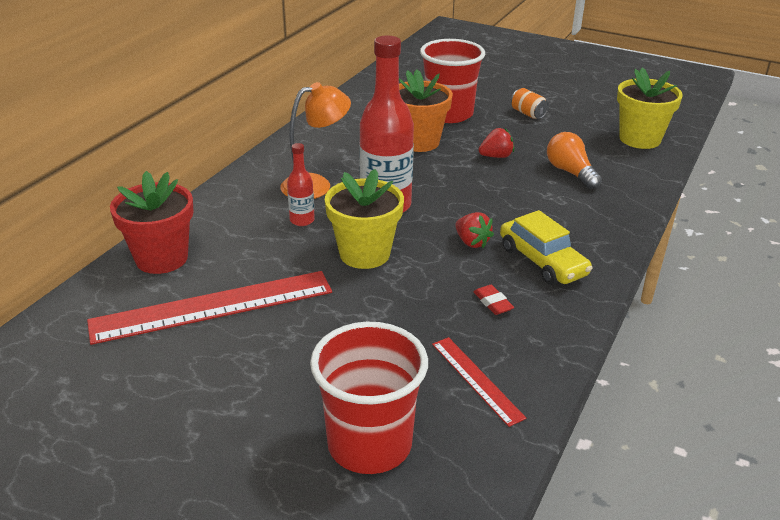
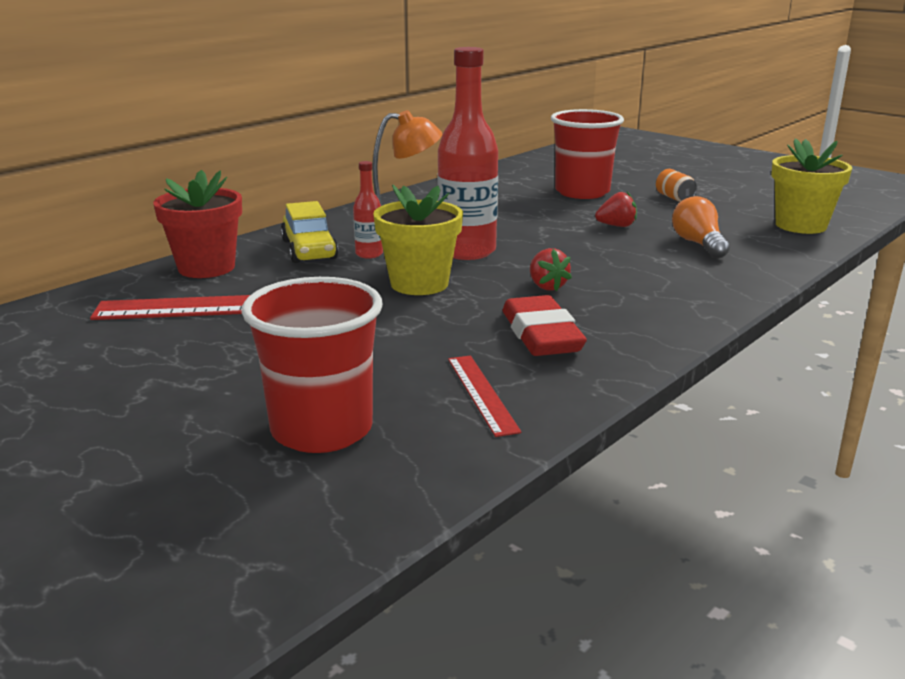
camera: 15 degrees right, 10 degrees down
orange flower pot [399,70,453,152] -> none
red eraser [473,285,514,315] -> red eraser [503,295,587,356], size x2.20
yellow car [500,210,593,285] -> yellow car moved to [281,201,338,263]

